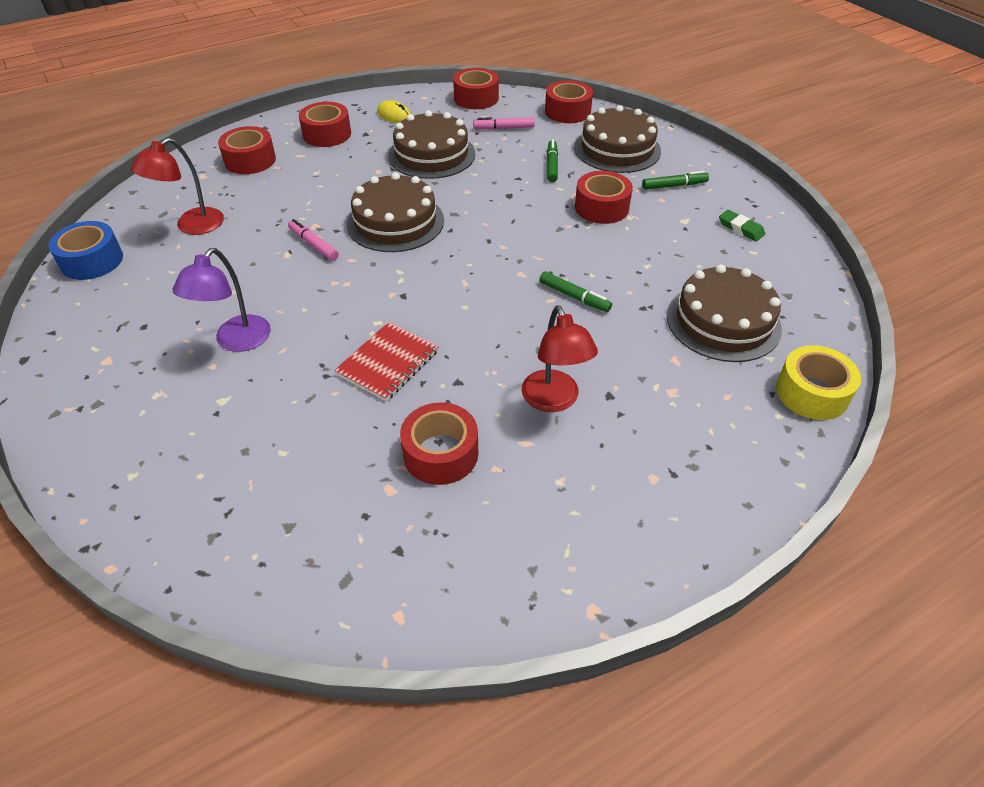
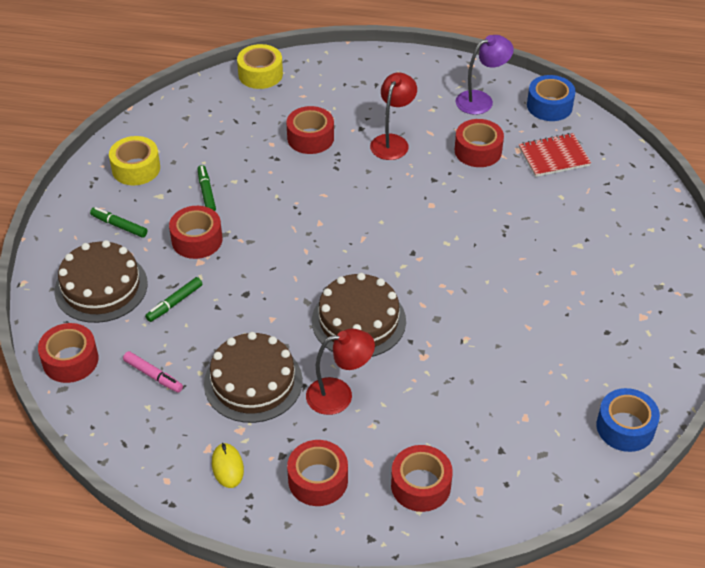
camera: 140 degrees left, 0 degrees up
red lamp [131,138,224,235] -> red lamp moved to [306,329,375,415]
purple lamp [172,248,271,352] -> purple lamp moved to [456,35,514,115]
pink marker [288,219,339,261] -> none
red notebook [334,322,439,401] -> red notebook moved to [519,133,591,177]
red tape [453,68,499,109] -> red tape moved to [286,106,334,154]
green marker [539,272,612,312] -> green marker moved to [198,165,216,211]
brown cake [667,264,782,362] -> none
green eraser [719,210,765,241] -> yellow tape [109,136,160,185]
none -> blue tape [527,75,576,121]

